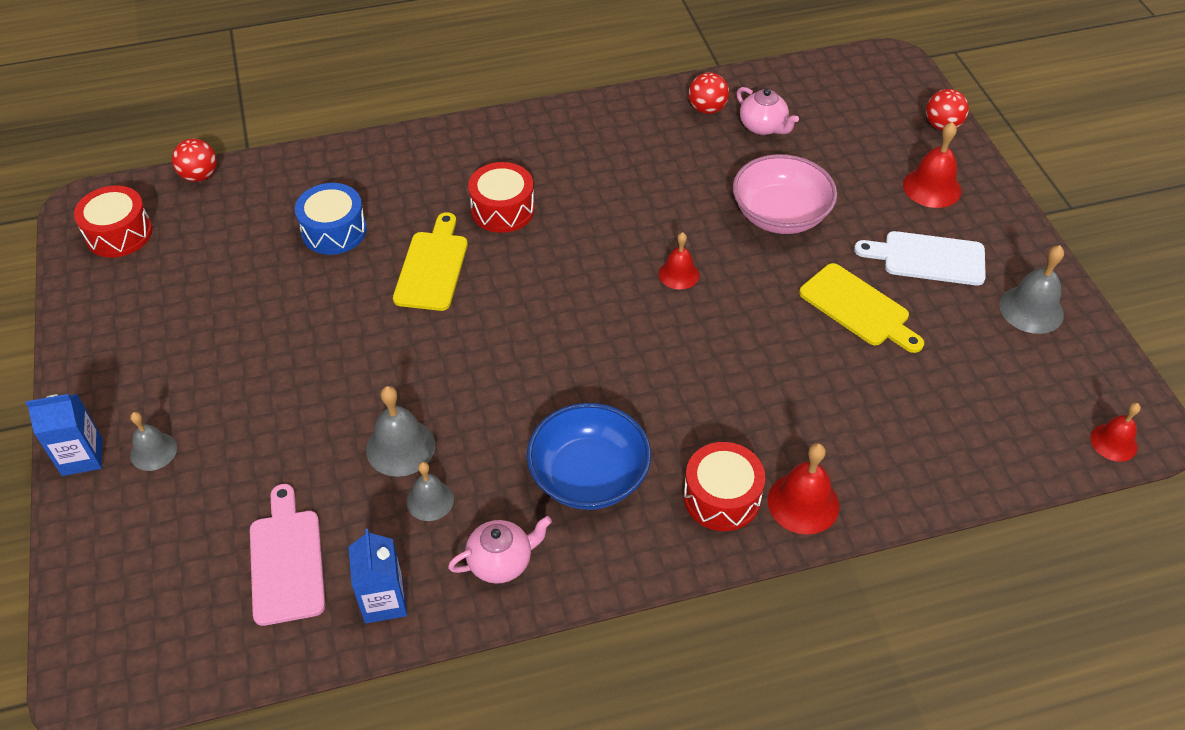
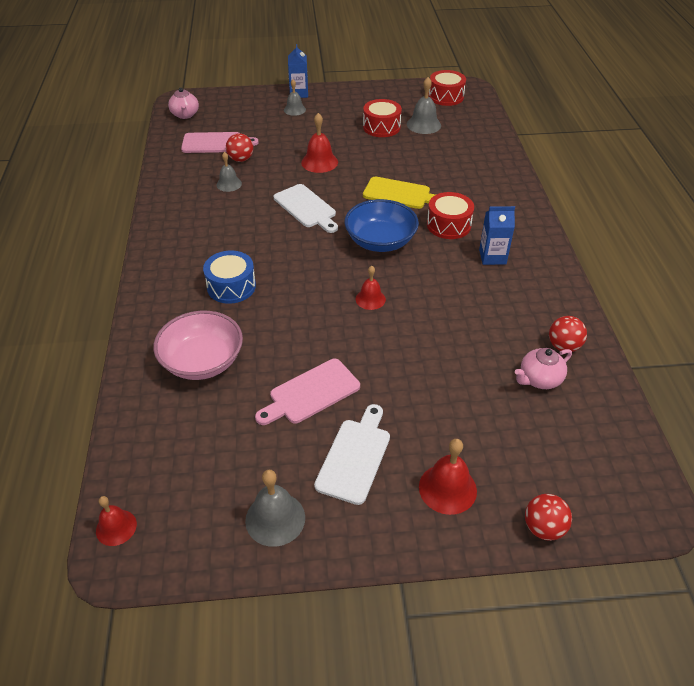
camera: 100 degrees right, 5 degrees down
red ball [172,139,217,182] -> red ball moved to [226,133,253,162]
blue drum [295,183,367,255] -> blue drum moved to [203,251,256,304]
blue carton [349,529,407,623] -> blue carton moved to [479,206,515,265]
grey bell [366,386,435,477] -> grey bell moved to [407,77,441,134]
pink teapot [448,516,552,584] -> pink teapot moved to [168,88,199,119]
blue bowl [527,403,651,510] -> blue bowl moved to [344,199,419,252]
red drum [684,442,765,531] -> red drum moved to [363,99,402,137]
pink bowl [733,154,837,234] -> pink bowl moved to [153,311,243,380]
red bell [768,443,839,535] -> red bell moved to [301,113,338,173]
yellow cutting board [799,263,924,353] -> pink cutting board [255,359,360,425]
none -> white cutting board [274,184,338,233]

